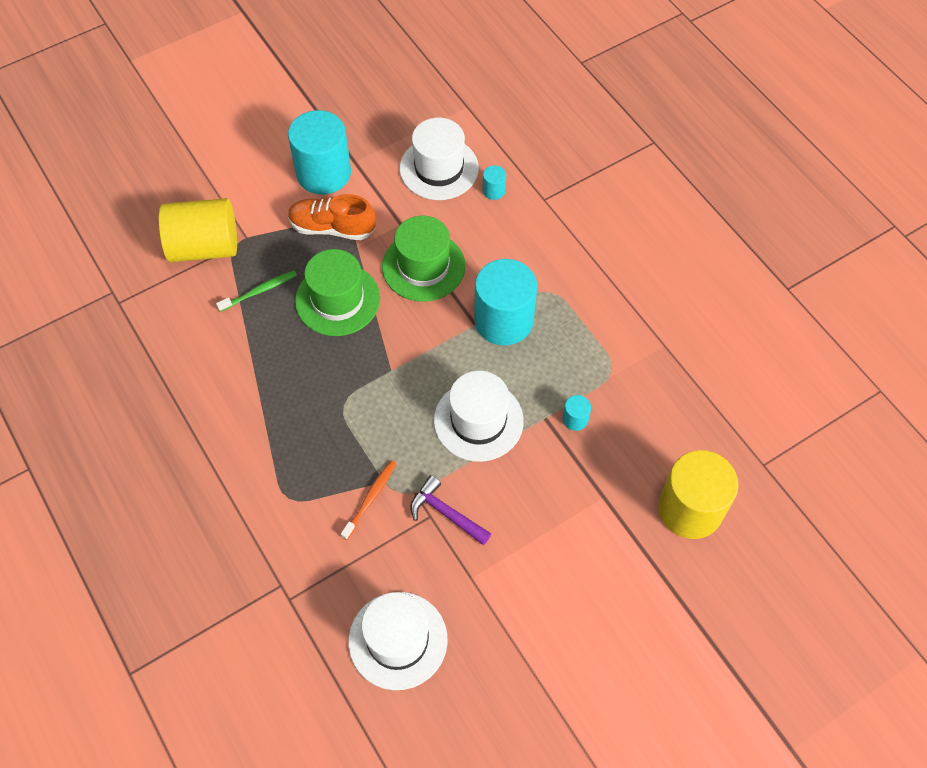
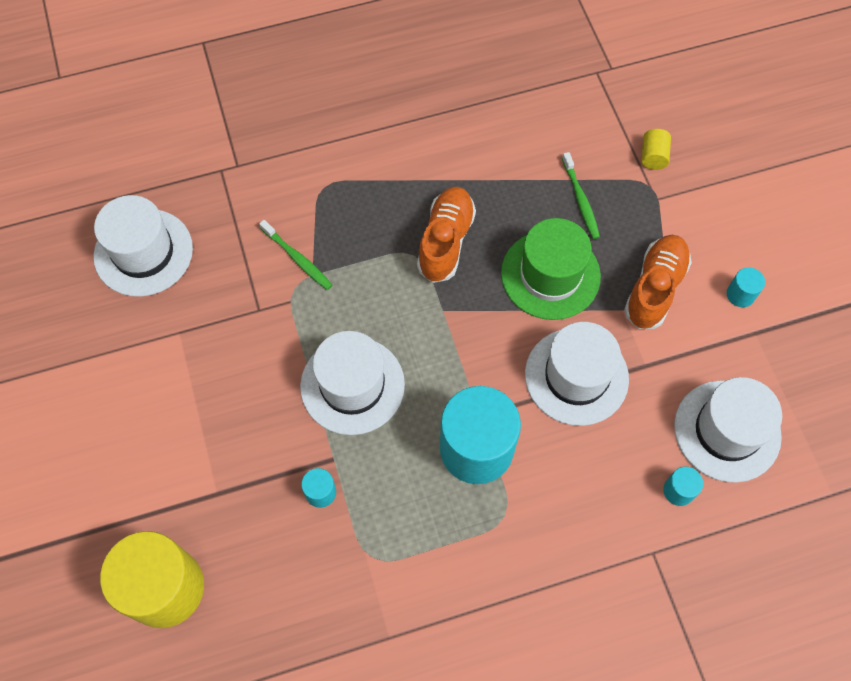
camera: 105 degrees right, 5 degrees up
yellow cylinder [158,198,237,262] -> yellow cylinder [641,129,671,170], size x0.41
turquoise cylinder [288,110,351,195] -> turquoise cylinder [727,268,765,307], size x0.41
orange toothbrush [341,460,397,540] -> green toothbrush [259,220,333,290]
green hat [382,216,465,302] -> white hat [525,322,629,426]
purple hammer [411,475,491,545] -> none
none -> orange shoe [417,187,476,283]

